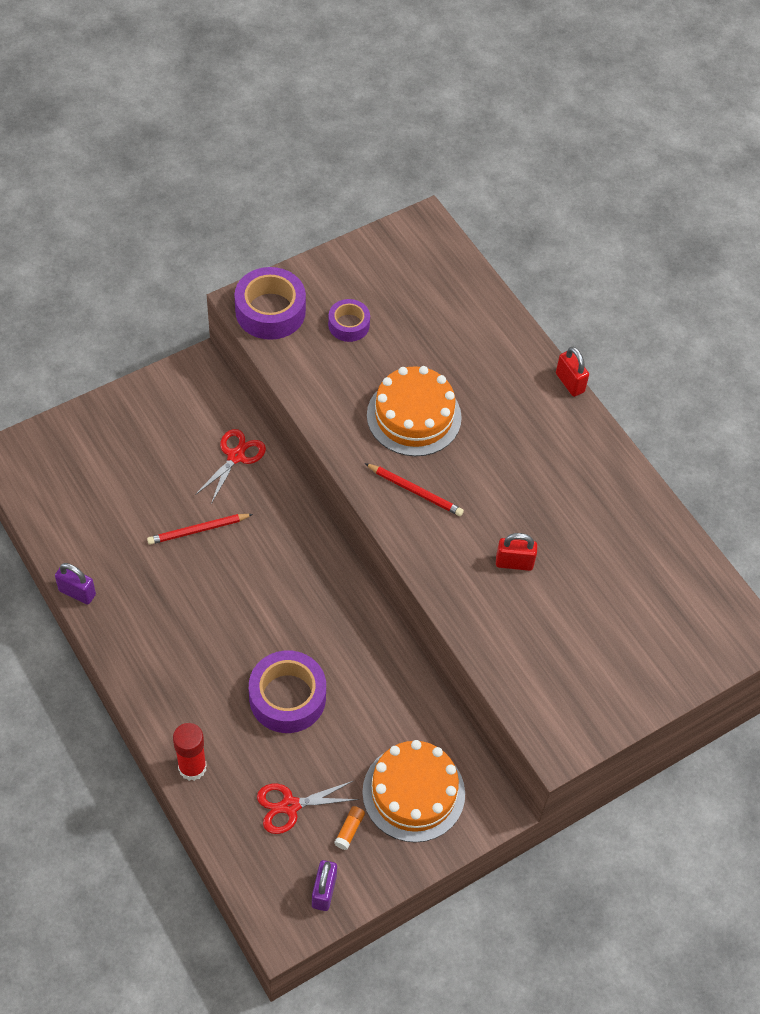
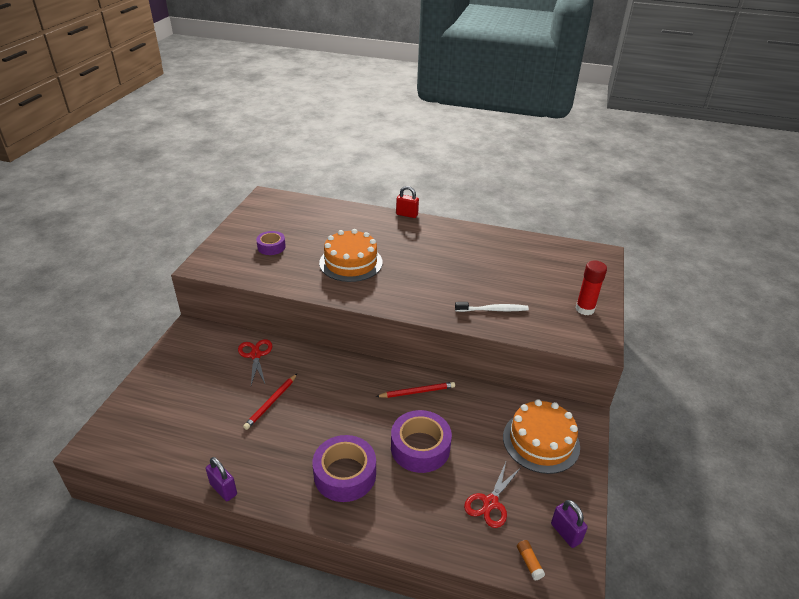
camera: 40 degrees left, 20 degrees down
purple padlock [55,563,96,605] -> purple padlock turned 60 degrees clockwise [206,457,237,501]
red glue stick [173,723,207,781] -> red glue stick moved to [575,261,607,315]
purple tape [234,267,306,340] -> purple tape moved to [313,435,376,502]
orange glue stick [334,806,365,850] -> orange glue stick moved to [517,540,545,581]
red pencil [365,463,464,516] -> red pencil moved to [376,382,455,398]
red padlock [496,533,537,571] -> none
none -> white toothbrush [455,302,529,312]

